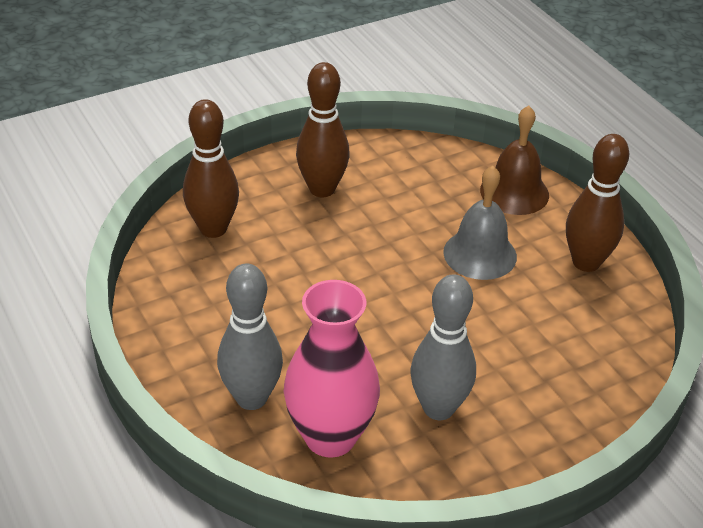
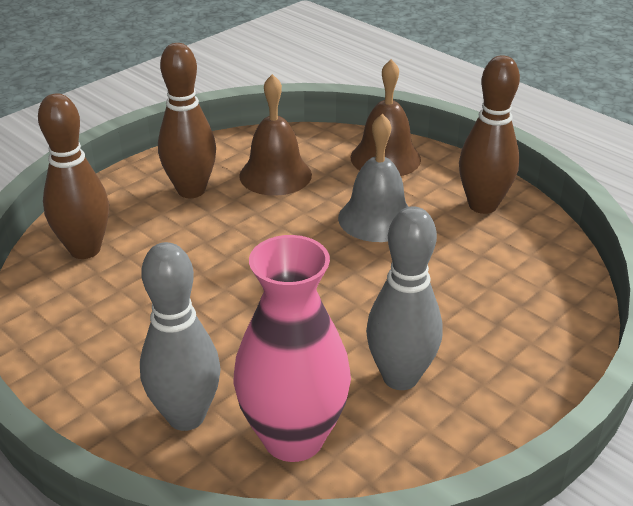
camera: 15 degrees left, 5 degrees down
none -> brown bell [239,74,312,196]

